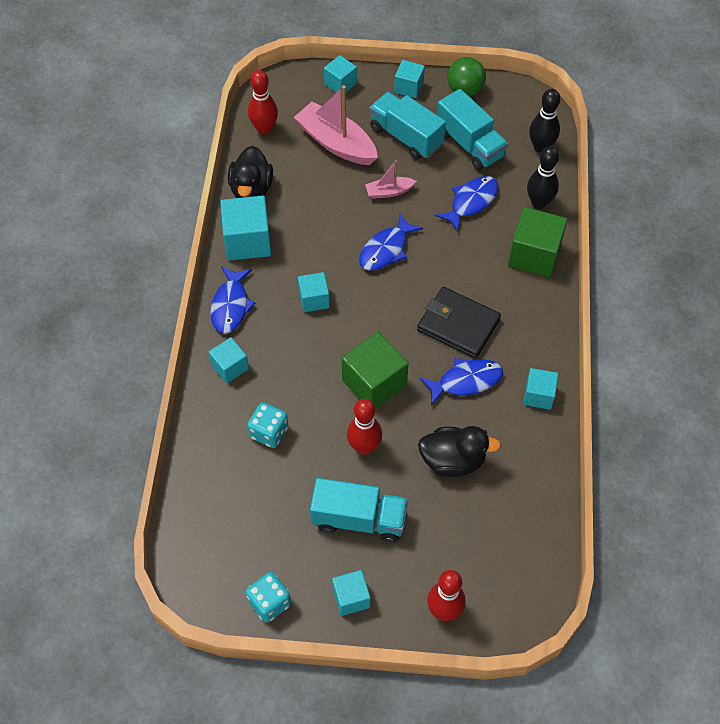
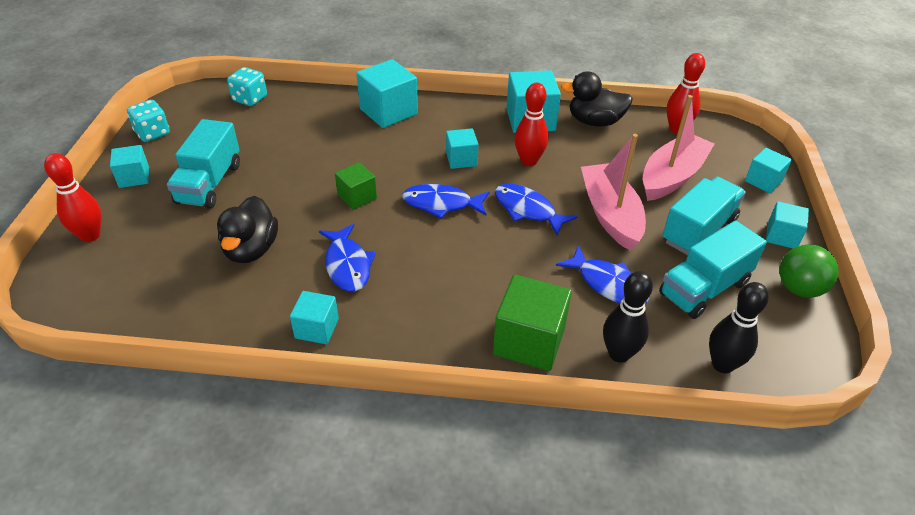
camera: 90 degrees right, 15 degrees down
turquoise cube [209,337,249,383] -> turquoise cube [356,59,418,128], size x1.69
blue fish [210,266,256,334] -> blue fish moved to [402,184,489,218]
turquoise dice [247,402,289,448] -> turquoise dice moved to [227,67,267,106]
green cube [342,332,409,408] -> green cube [335,162,377,210], size x0.59
red bowling pin [347,399,382,455] -> red bowling pin moved to [514,83,548,166]
pink boat [365,160,416,199] -> pink boat [581,134,646,250], size x1.95
black wallet [417,287,501,359] -> none

